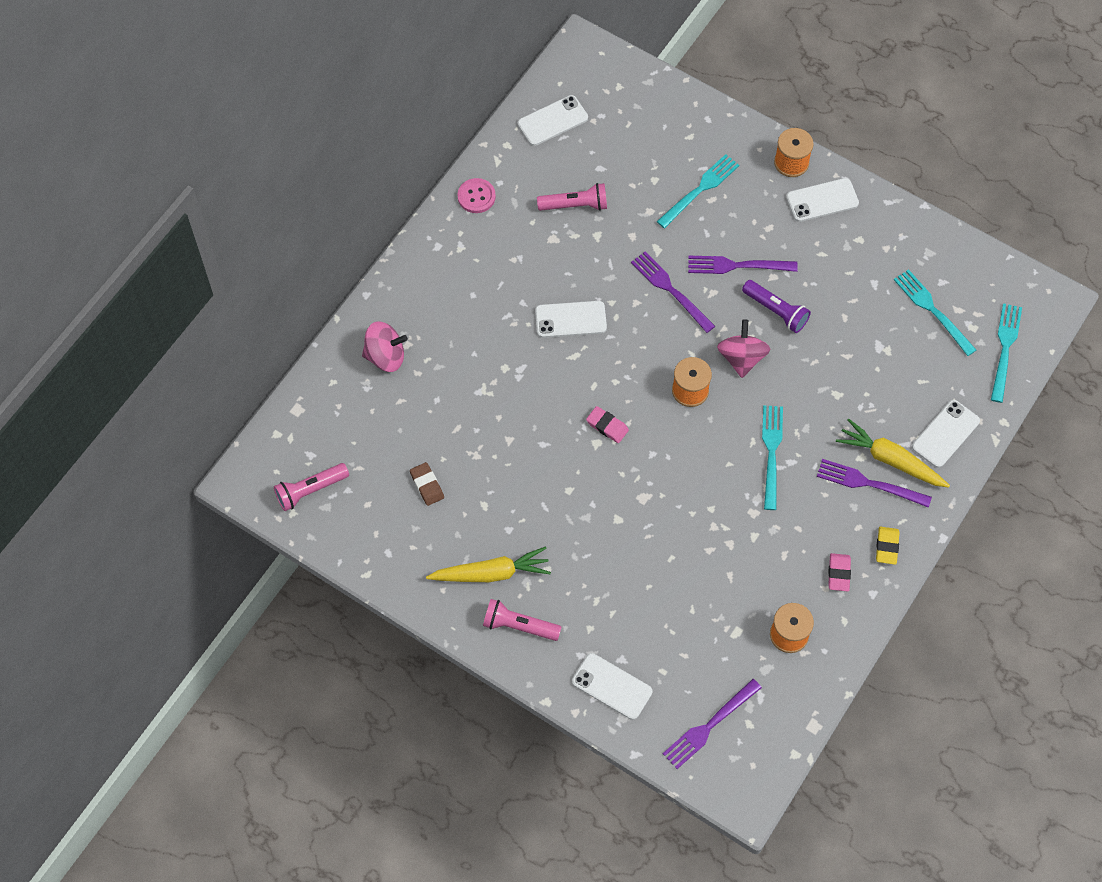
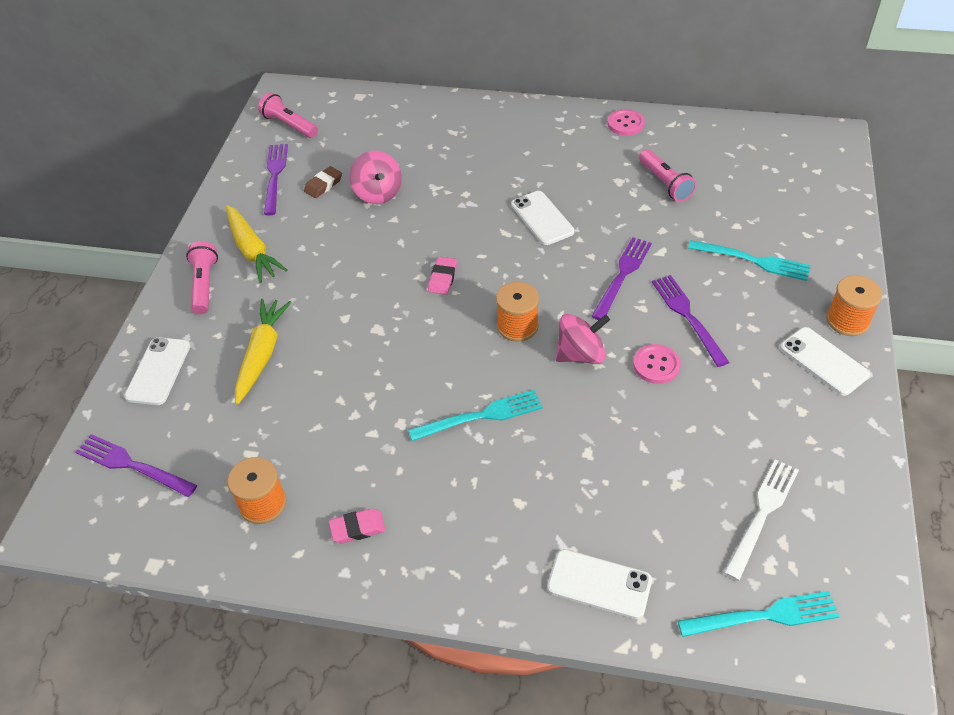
camera: 70 degrees right, 15 degrees down
pink spinning top [362,321,408,372] -> pink spinning top moved to [350,151,402,204]
white phone [518,95,588,146] -> none
purple flashlight [742,280,811,333] -> pink button [633,344,681,384]
purple fork [817,459,932,508] -> purple fork moved to [264,144,288,215]
yellow carrot [836,419,950,488] -> yellow carrot moved to [235,299,291,405]
yellow eraser [876,527,899,565] -> none
turquoise fork [894,269,976,356] -> white fork [724,459,799,581]

